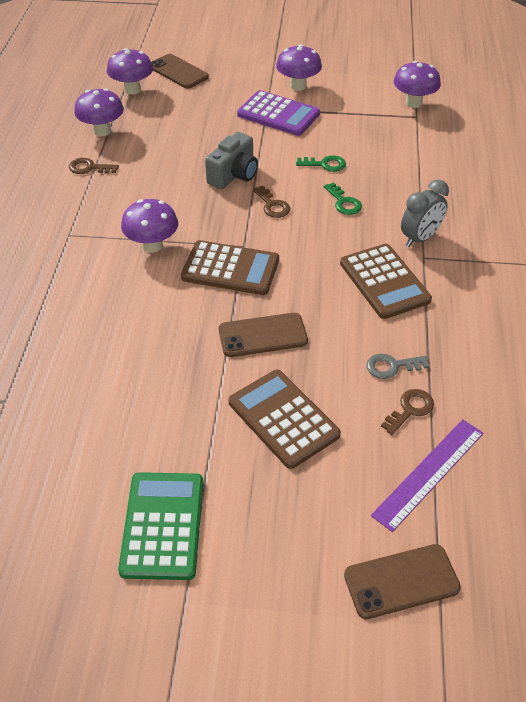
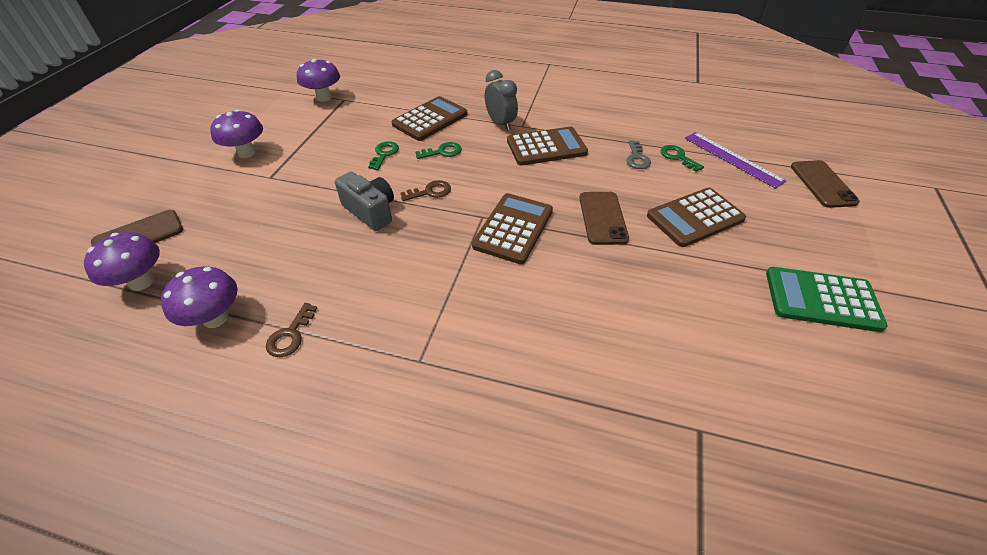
camera: 80 degrees left, 0 degrees up
purple mushroom [121,199,178,253] -> none
purple calculator [237,90,320,136] -> none
brown key [381,389,434,435] -> green key [661,145,704,172]
none -> brown calculator [391,96,467,141]

